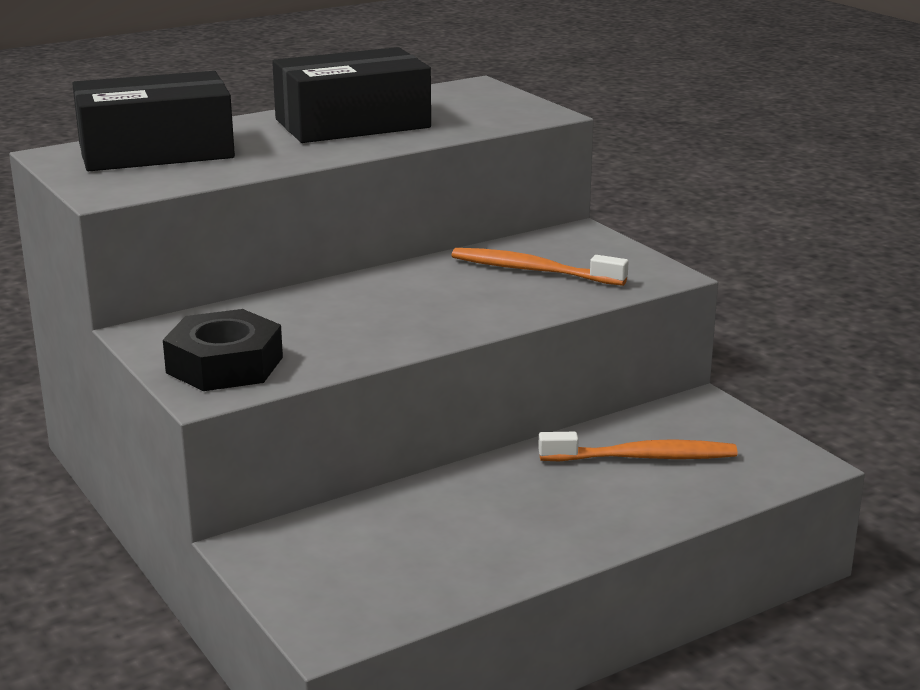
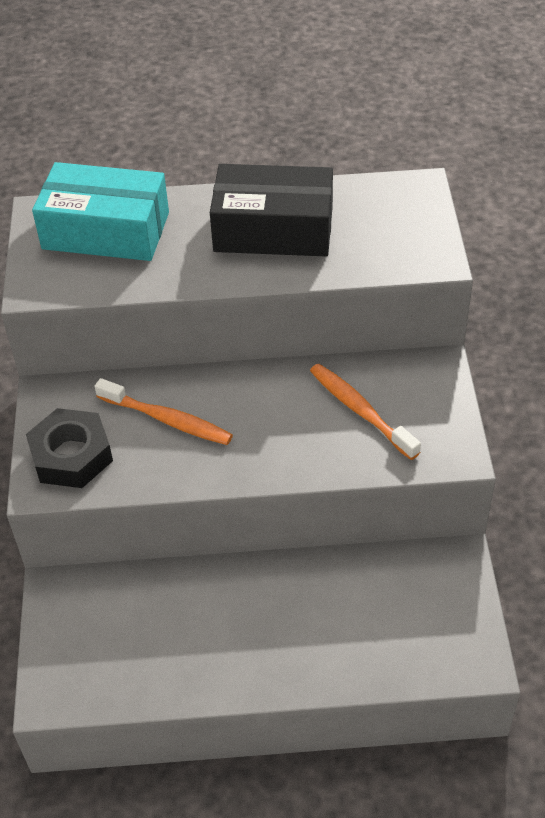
camera: 30 degrees right, 25 degrees up
black box [72,71,235,171] -> turquoise box [32,162,169,261]
orange toothbrush [538,432,737,461] -> orange toothbrush moved to [95,378,233,445]

